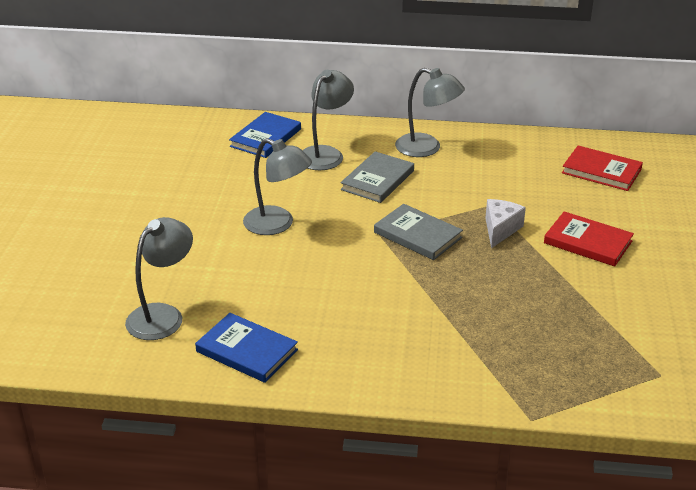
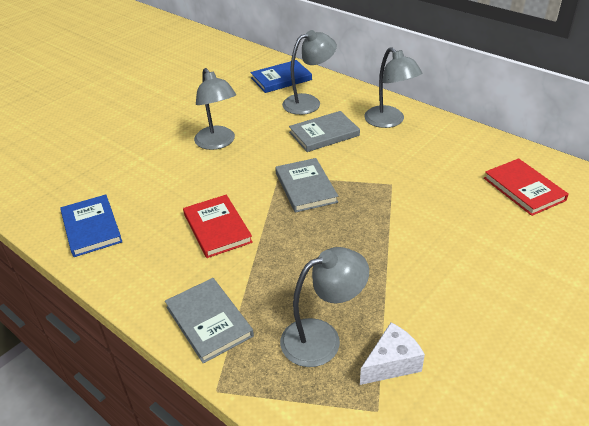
camera: 35 degrees right, 5 degrees up
grey lamp [125,217,193,340] -> grey lamp moved to [280,247,369,367]
white cheese [485,199,526,248] -> white cheese moved to [360,323,425,385]
red book [544,211,634,266] -> red book moved to [183,195,253,258]
none -> grey book [165,278,254,363]

